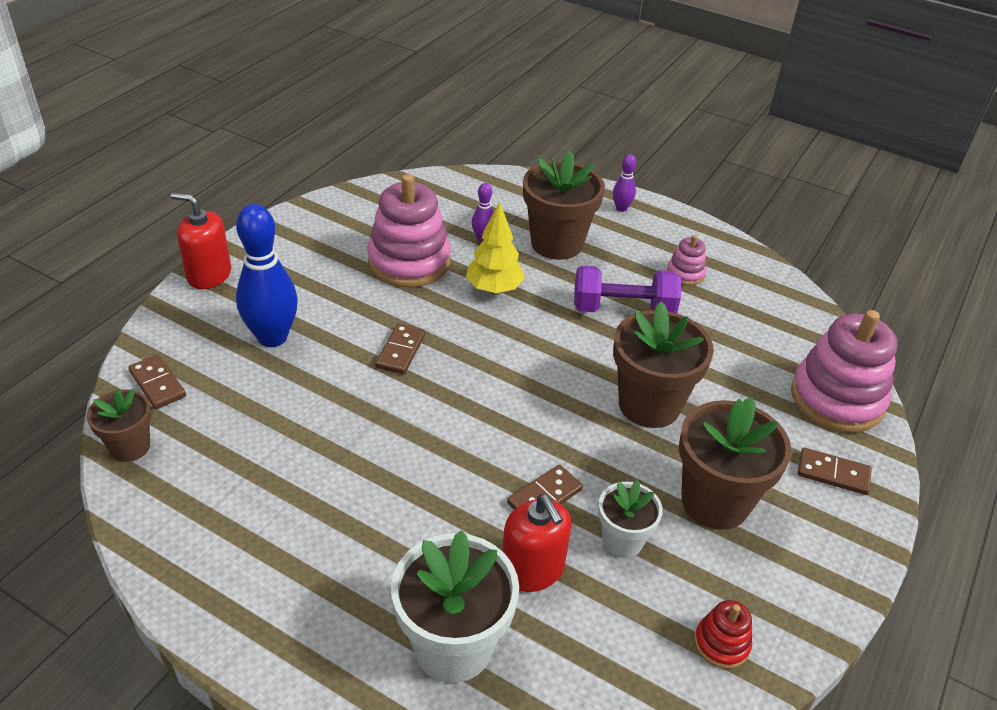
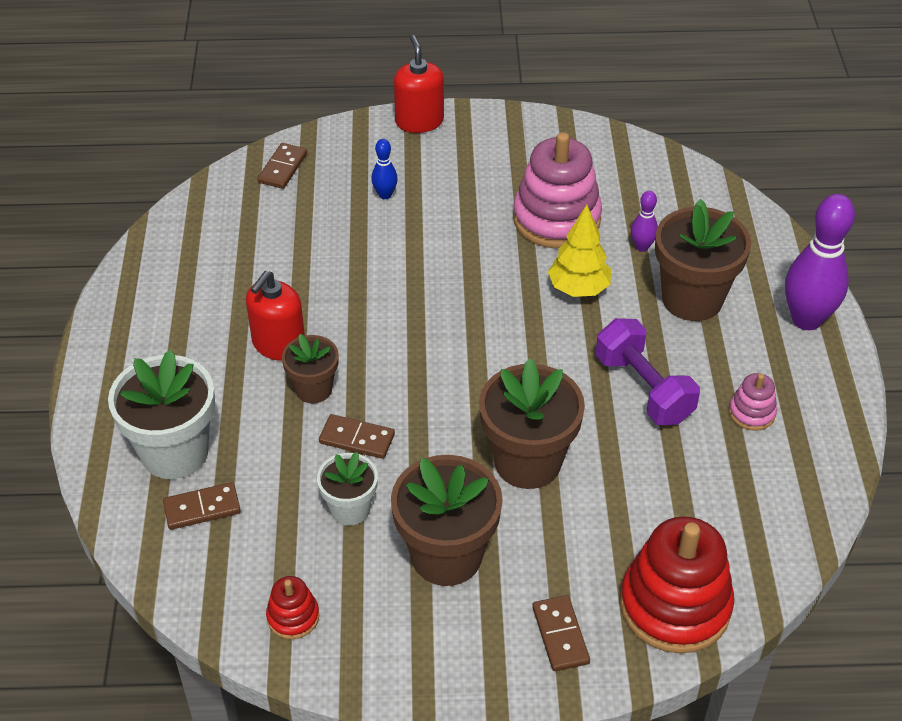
camera: 60 degrees right, 5 degrees up
brown flower pot [87,389,151,462] -> brown flower pot moved to [282,334,339,403]
blue bowling pin [236,204,298,347] -> blue bowling pin [371,139,398,199], size x0.47
brown domino [375,323,426,374] -> brown domino moved to [163,482,241,530]
red soap dispenser [502,494,572,592] -> red soap dispenser moved to [246,271,305,361]
purple bowling pin [613,154,636,212] -> purple bowling pin [785,194,855,330], size x2.13
pink stacking toy [791,310,897,432] -> red stacking toy [620,516,734,653]

